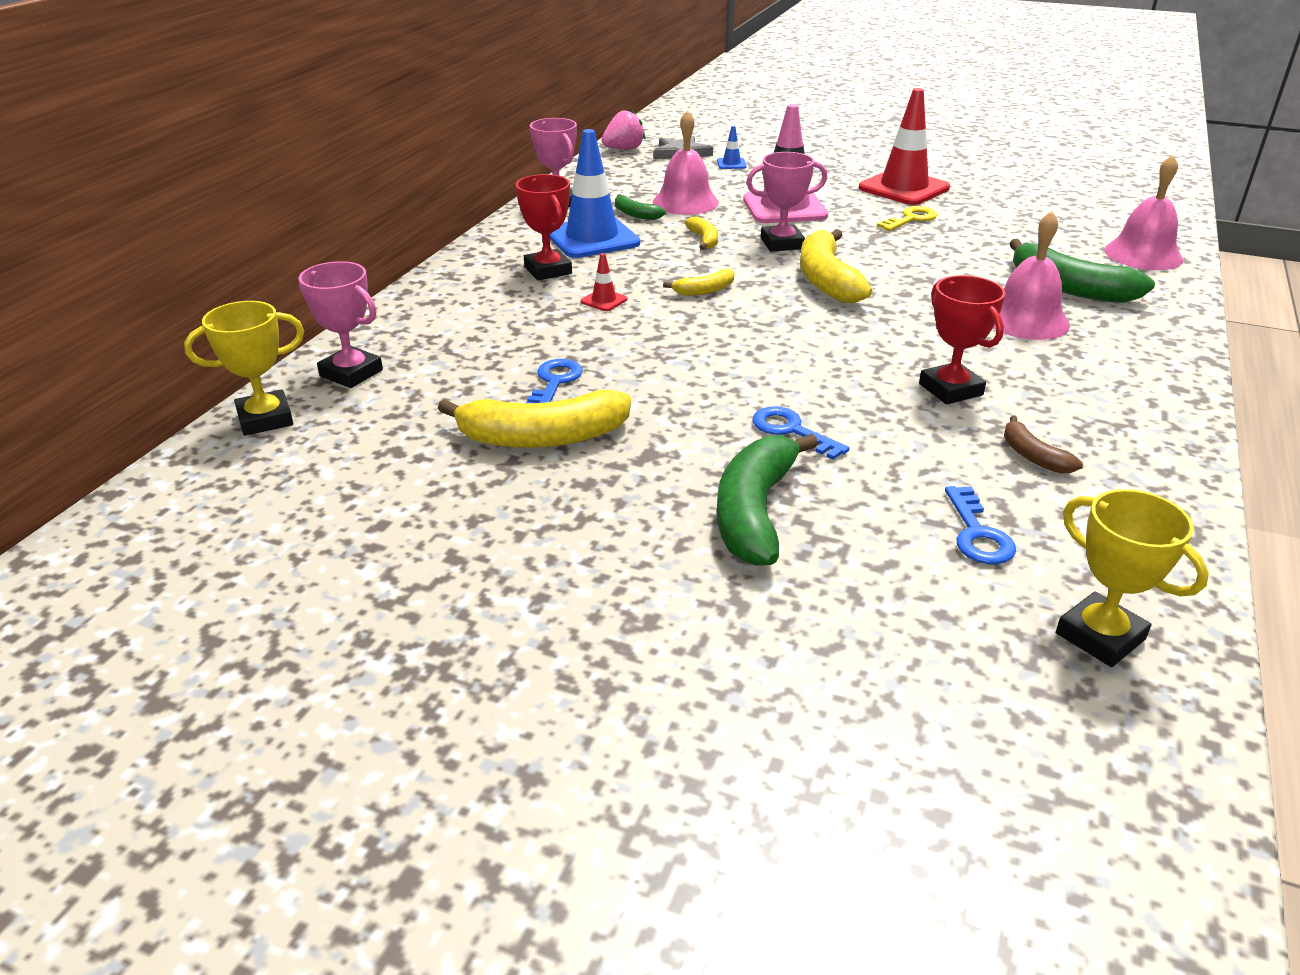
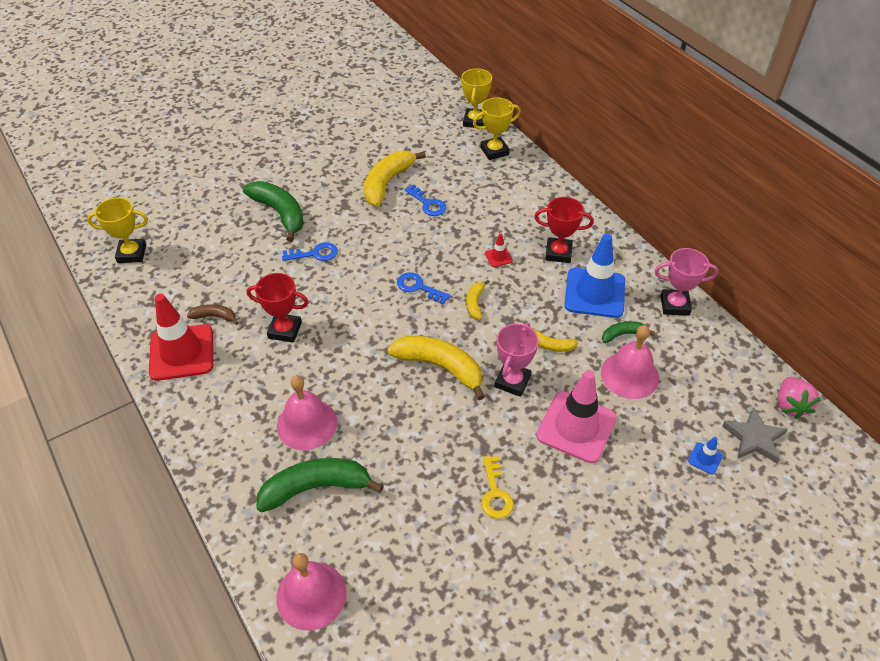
camera: 125 degrees right, 15 degrees up
pink trophy [299,261,383,388] -> yellow trophy [473,97,521,160]
red traffic cone [859,88,950,205] -> red traffic cone moved to [149,294,213,381]
blue key [945,486,1016,564] -> blue key moved to [397,272,450,304]

